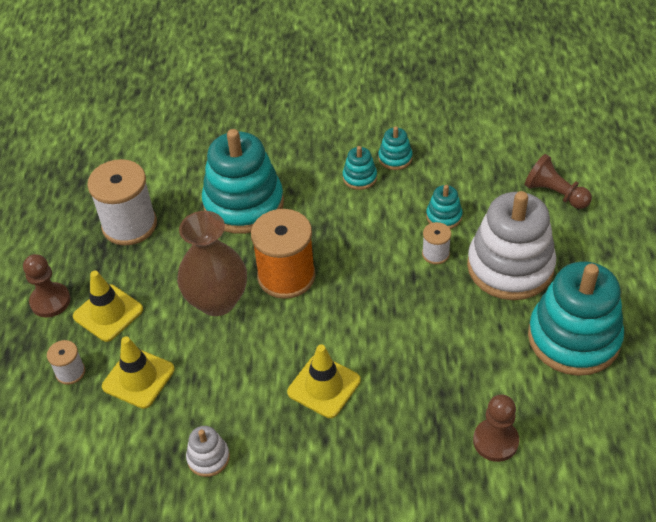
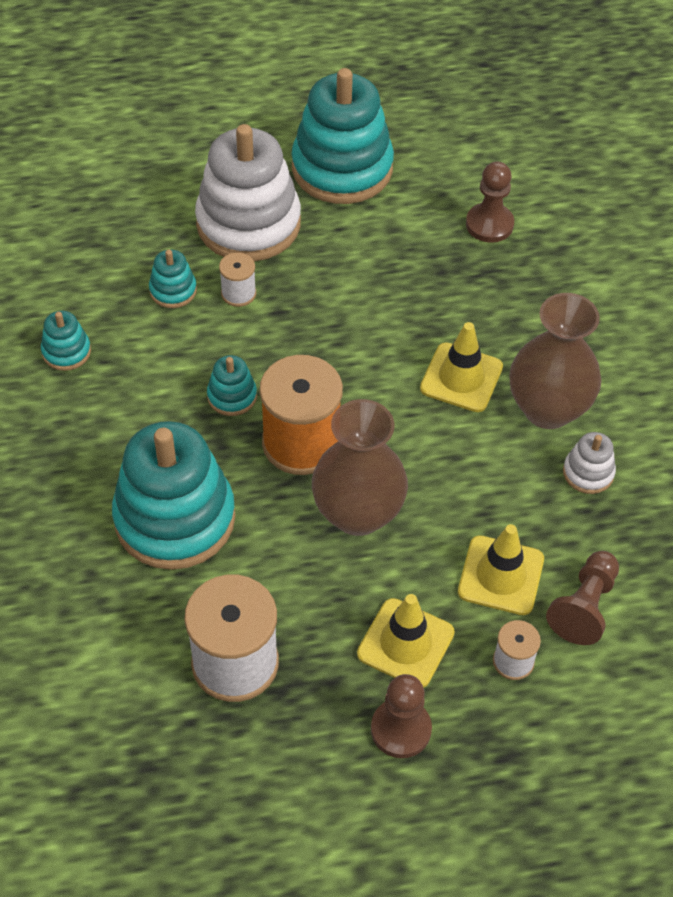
camera: 105 degrees left, 5 degrees up
turquoise stacking toy [343,146,377,190] -> turquoise stacking toy moved to [207,355,257,416]
brown pawn [525,154,592,209] -> brown pawn moved to [546,551,619,645]
none -> brown vase [510,293,601,429]

